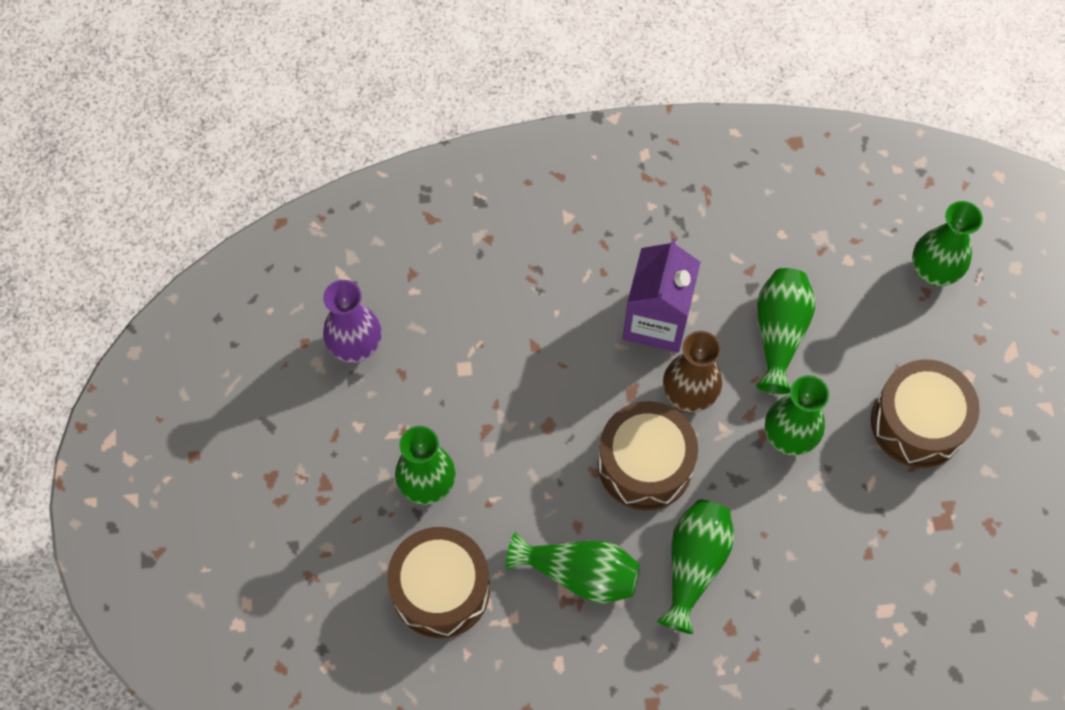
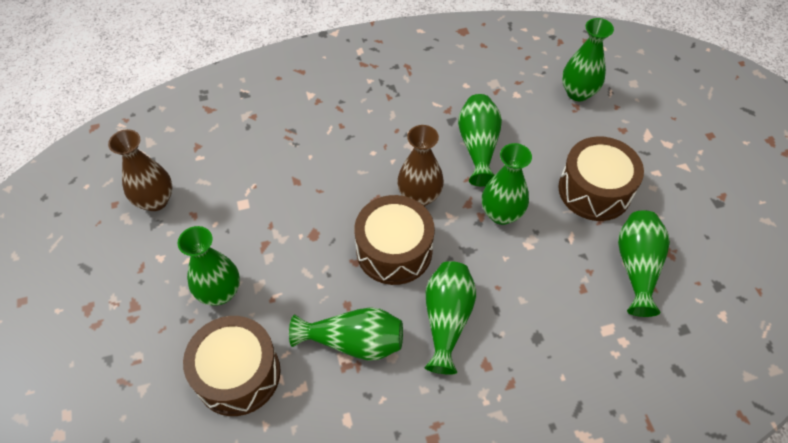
camera: 10 degrees left, 10 degrees down
purple vase [323,280,382,363] -> brown vase [108,129,173,211]
purple carton [623,238,701,353] -> none
none -> green vase [618,210,670,317]

